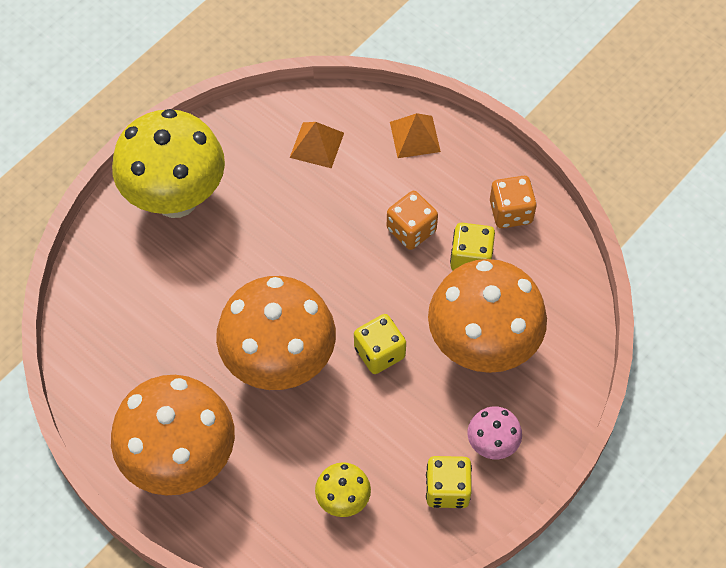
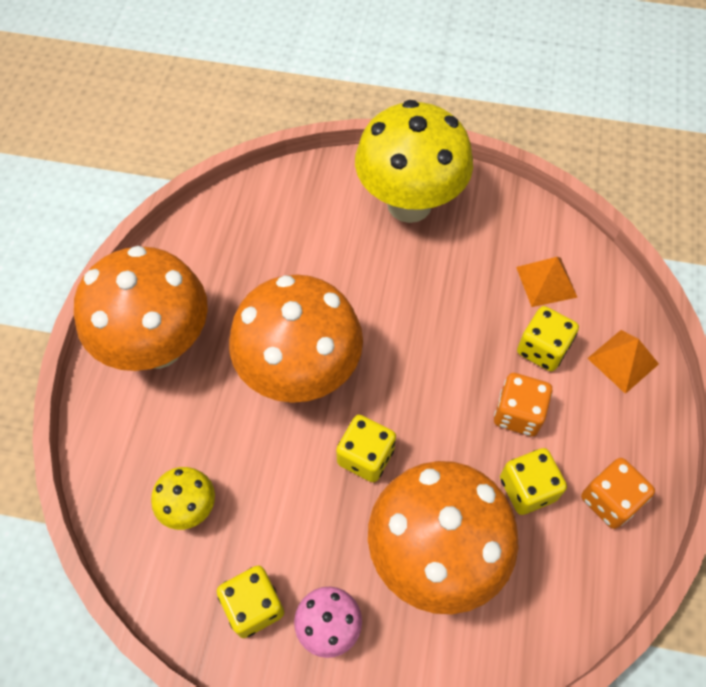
camera: 60 degrees right, 0 degrees up
none -> yellow dice [517,306,579,371]

